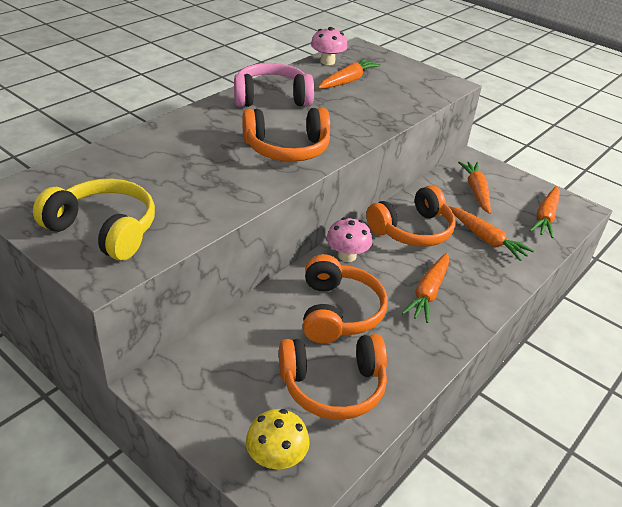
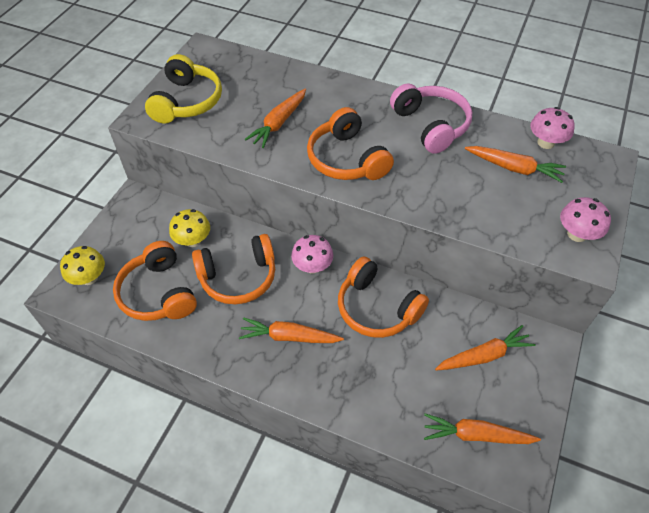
camera: 75 degrees right, 15 degrees up
orange carrot [448,206,534,261] -> orange carrot moved to [244,89,306,148]
none -> yellow mushroom [169,209,210,247]
none -> pink mushroom [560,197,611,242]

